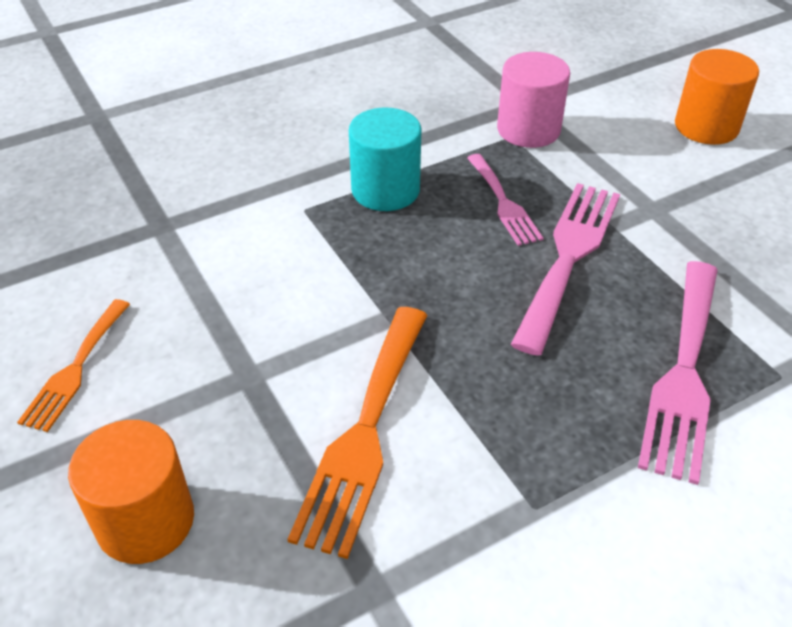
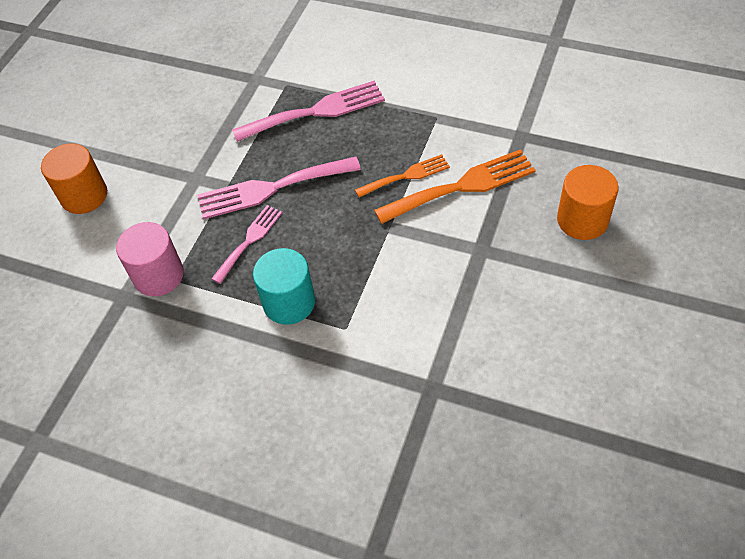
camera: 125 degrees left, 10 degrees up
orange fork [17,299,130,432] -> orange fork moved to [355,154,450,197]

